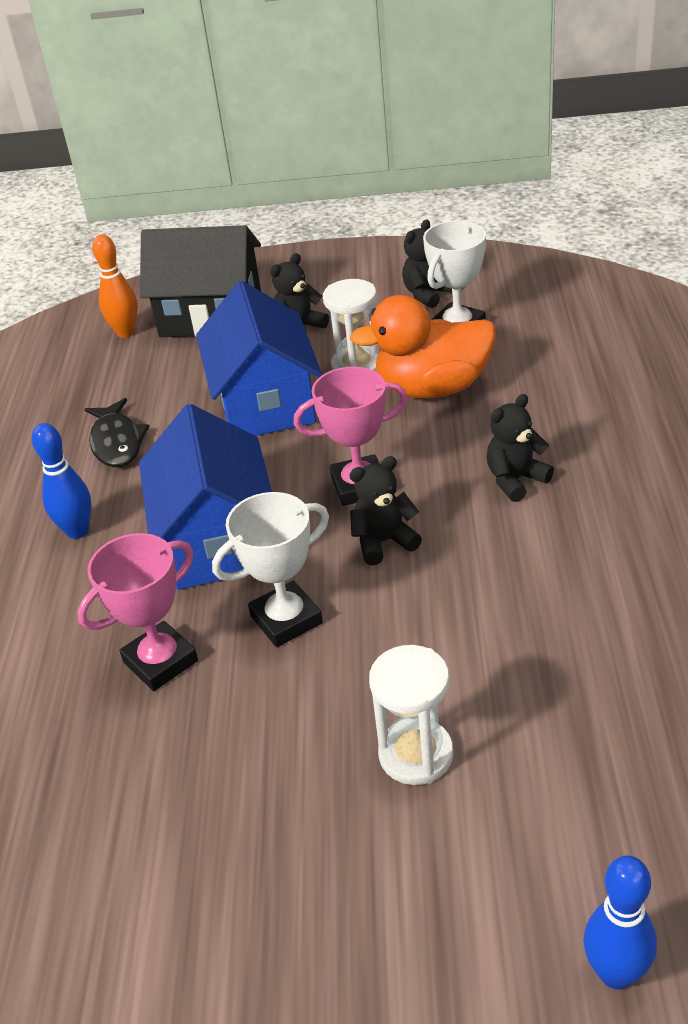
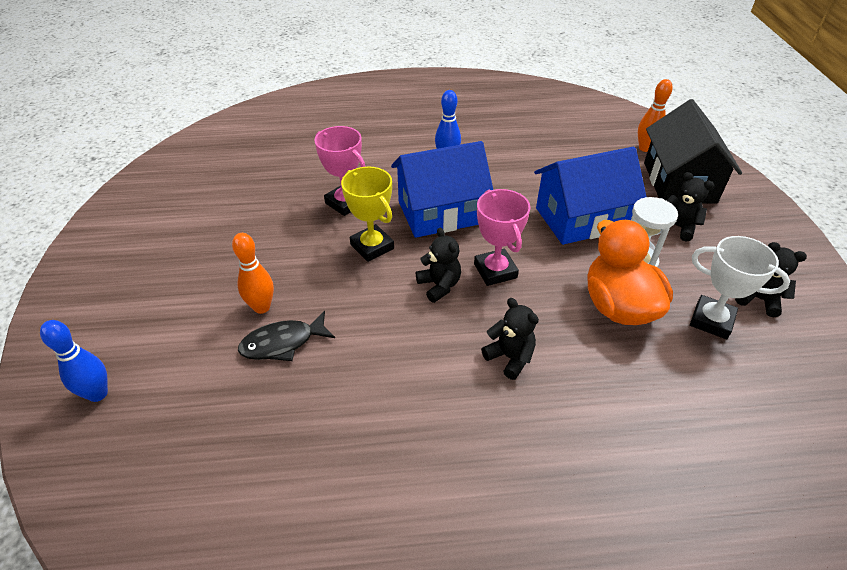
camera: 80 degrees right, 5 degrees up
black fish [85,398,149,467] -> black fish moved to [238,311,335,361]
white trophy [212,492,329,647] -> yellow trophy [341,166,394,262]
white hourglass [369,645,454,785] -> orange bowling pin [232,233,274,314]

